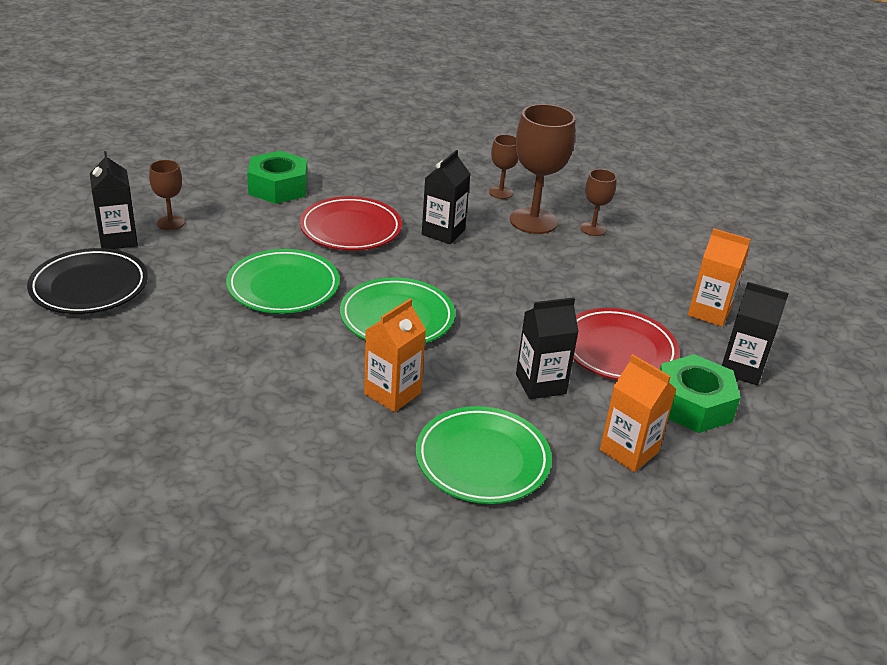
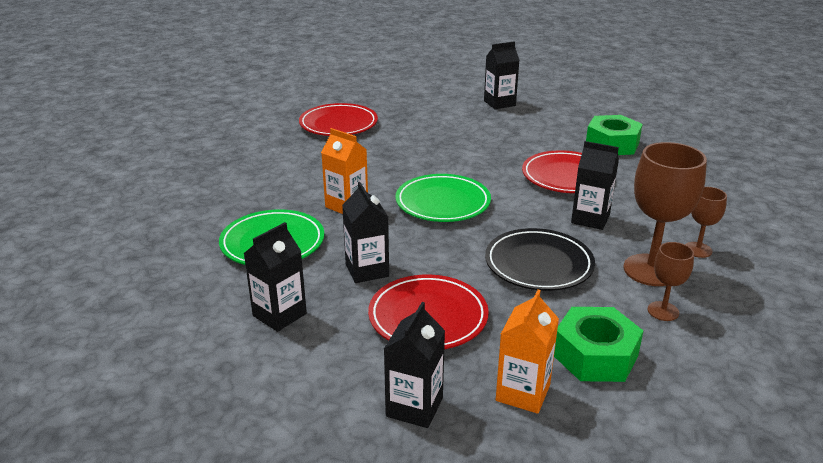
camera: 90 degrees right, 5 degrees down
black plate [27,248,148,314] -> black plate moved to [485,228,595,291]
brown goblet [149,160,185,230] -> none
green plate [226,249,340,314] -> none
orange carton [600,354,676,472] -> black carton [243,222,307,332]
green nut [660,354,741,433] -> green nut moved to [554,307,643,382]
none -> red plate [299,103,378,136]

